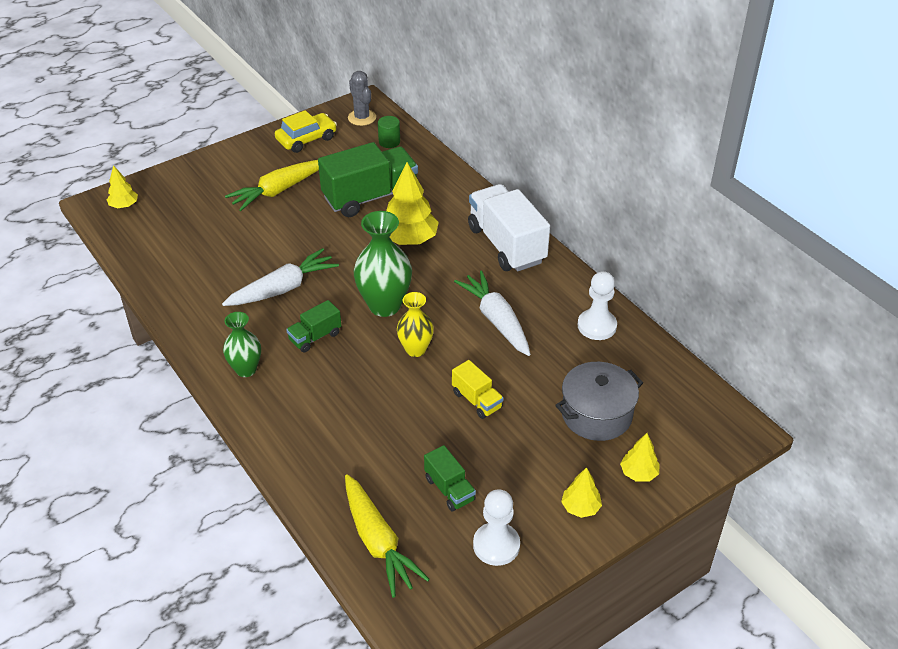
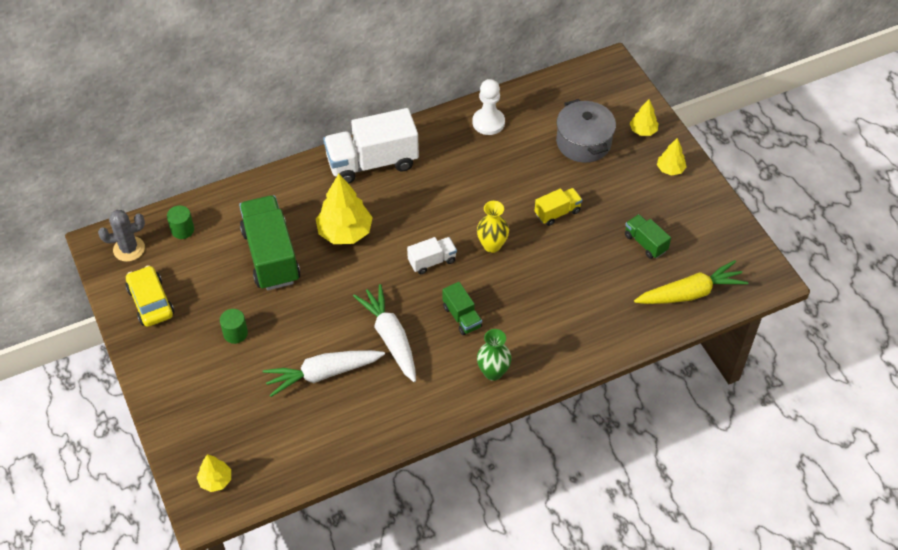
camera: 80 degrees left, 10 degrees up
yellow carrot [225,160,319,211] -> green cylinder [220,309,248,344]
green vase [354,211,412,317] -> white truck [407,237,457,274]
green truck [424,445,476,511] -> green truck turned 105 degrees counterclockwise [625,214,671,259]
white carrot [454,270,531,356] -> white carrot moved to [263,350,385,397]
white pawn [473,489,520,566] -> none

